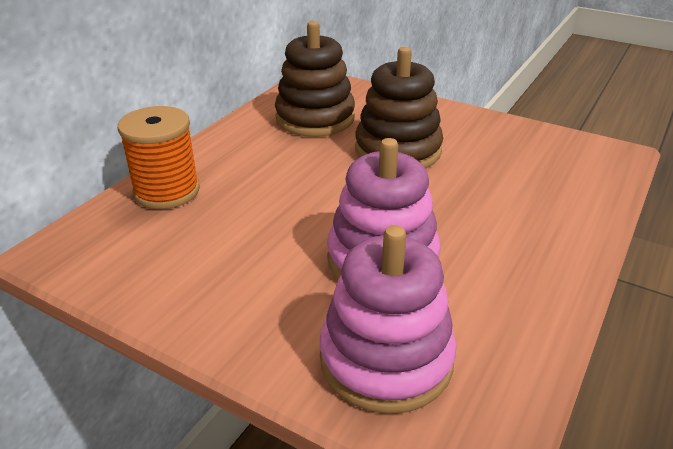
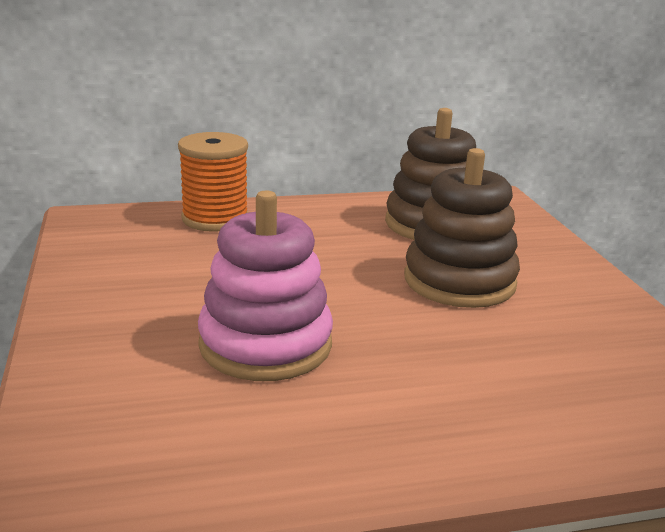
camera: 45 degrees right, 10 degrees down
pink stacking toy [320,225,456,414] -> none

